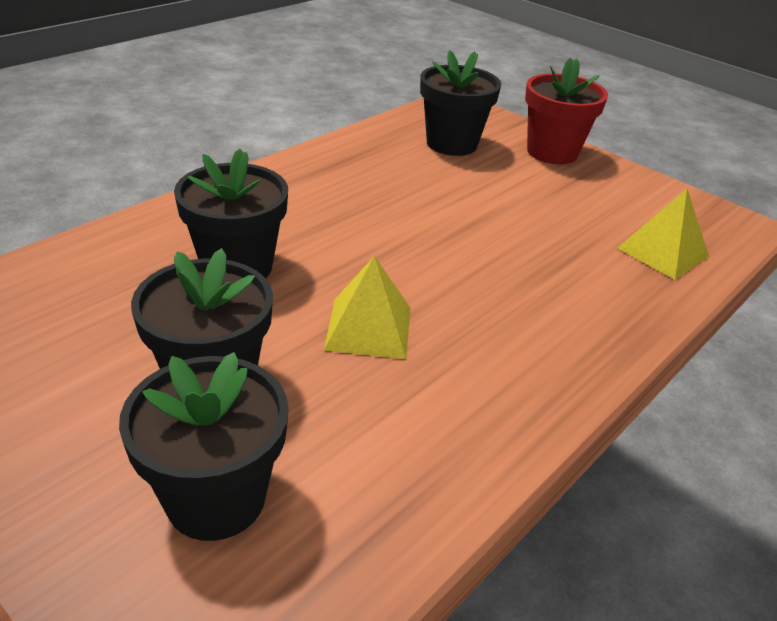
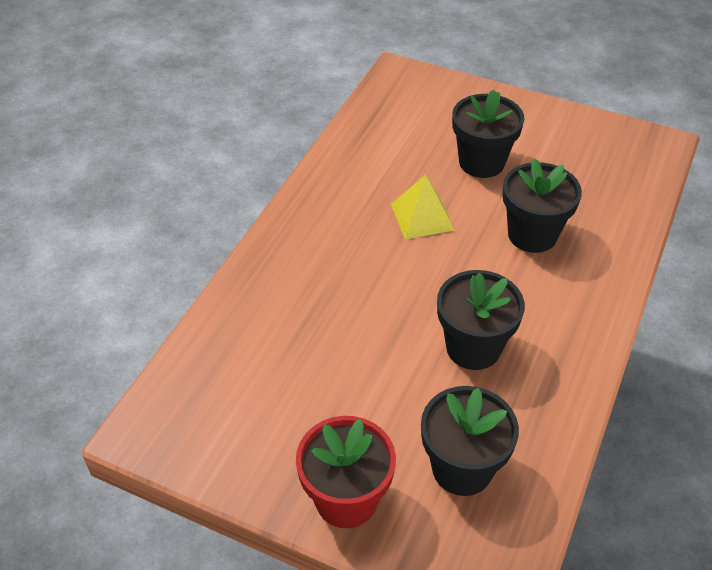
camera: 165 degrees right, 10 degrees up
black flower pot [119,352,289,541] -> black flower pot moved to [437,270,525,370]
yellow pyramid [617,189,709,280] -> none

